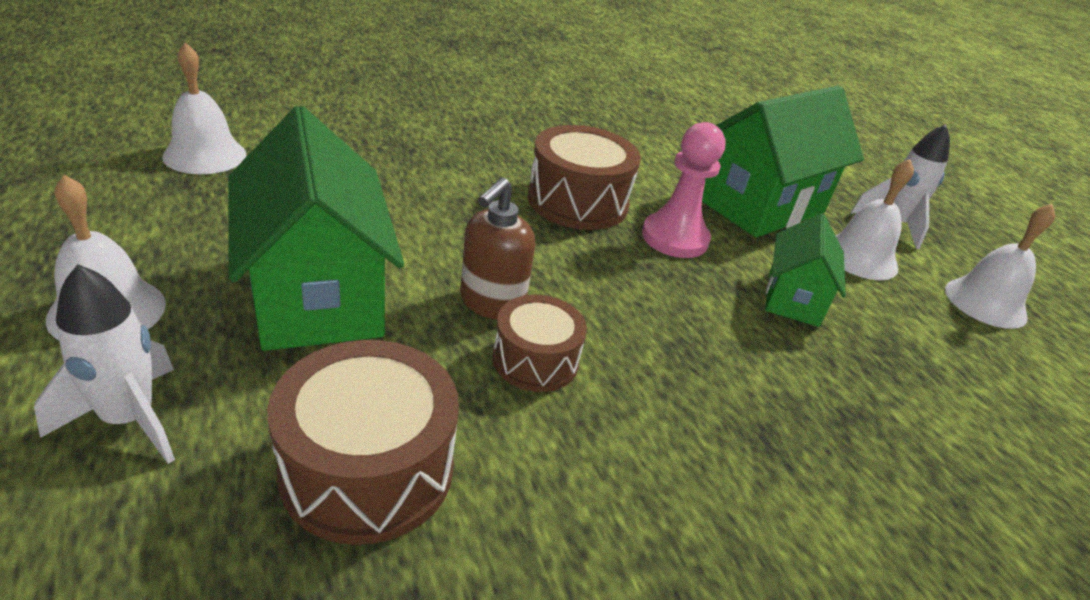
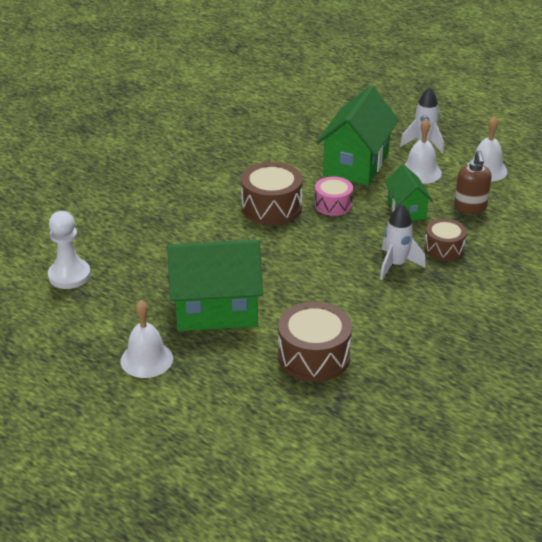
camera: 25 degrees left, 0 degrees up
white rocket [34,264,175,464] -> white rocket moved to [380,204,426,280]
white bell [162,42,246,174] -> white pawn [48,211,91,289]
green house [228,106,404,351] -> green house turned 45 degrees counterclockwise [167,240,263,331]
brown soap dispenser [460,177,535,320] -> brown soap dispenser moved to [454,150,492,214]
brown drum [492,295,587,392] -> brown drum moved to [424,219,467,261]
pink pawn [642,122,725,258] -> pink drum [315,177,353,216]

